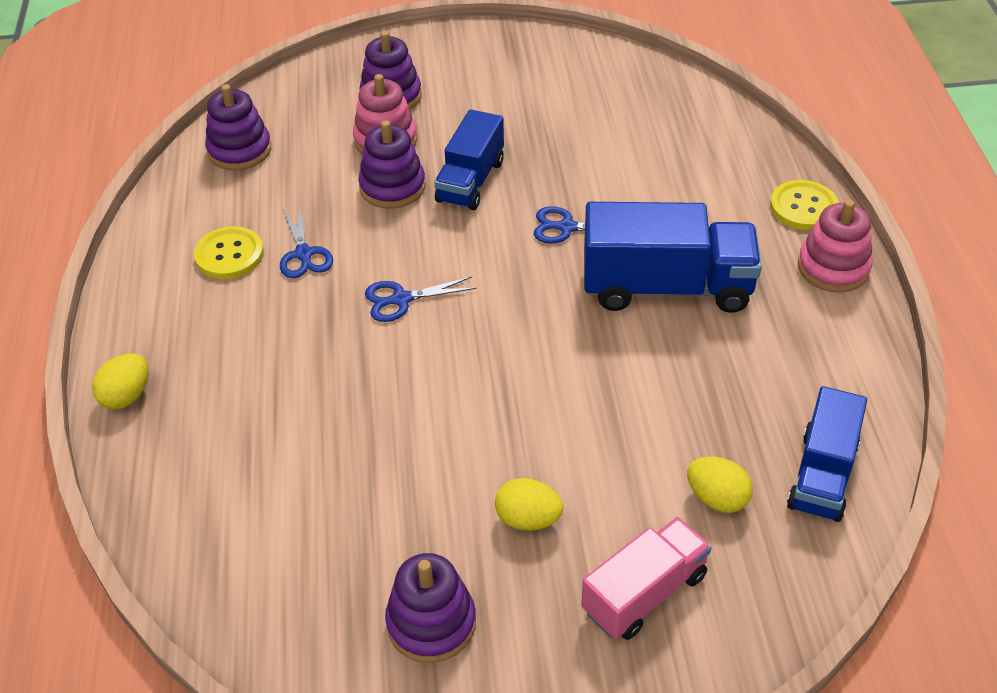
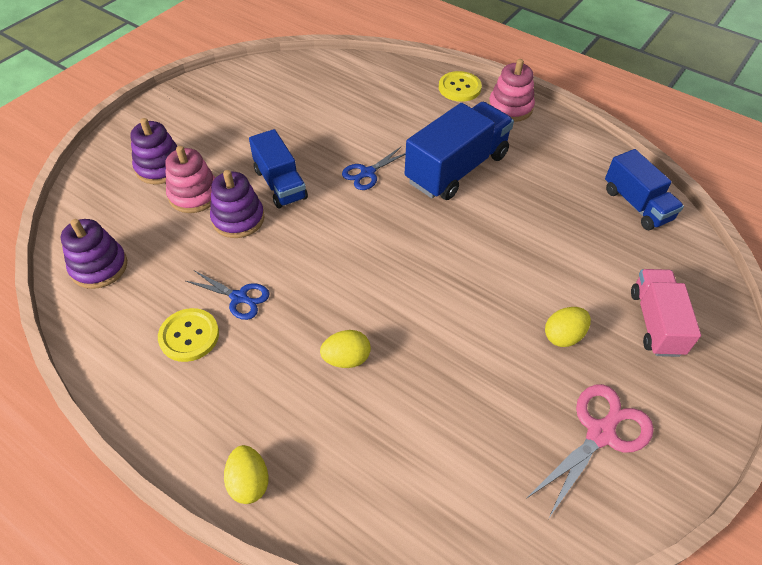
camera: 50 degrees left, 5 degrees up
blue scissors [365,277,477,322] -> none
purple stacking toy [385,553,476,663] -> pink scissors [527,384,654,519]
yellow egg [687,457,753,513] -> yellow egg moved to [320,330,371,368]

